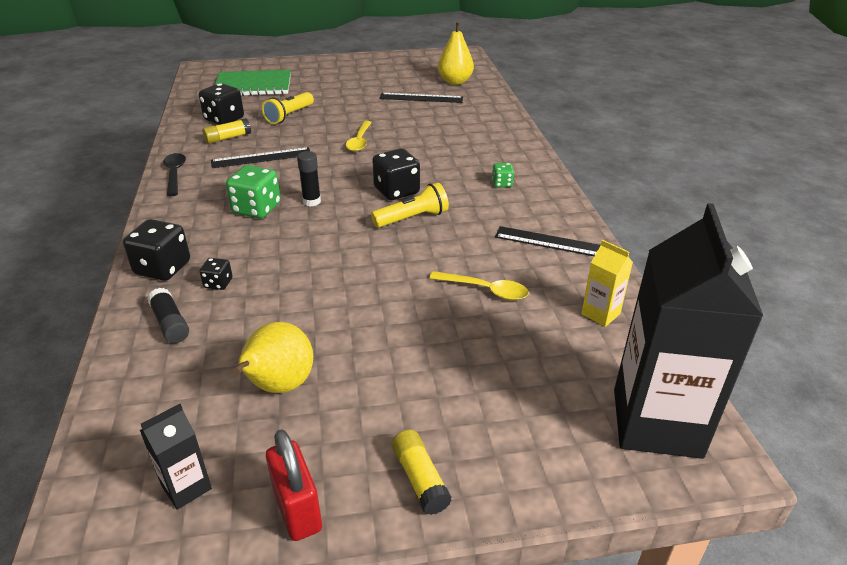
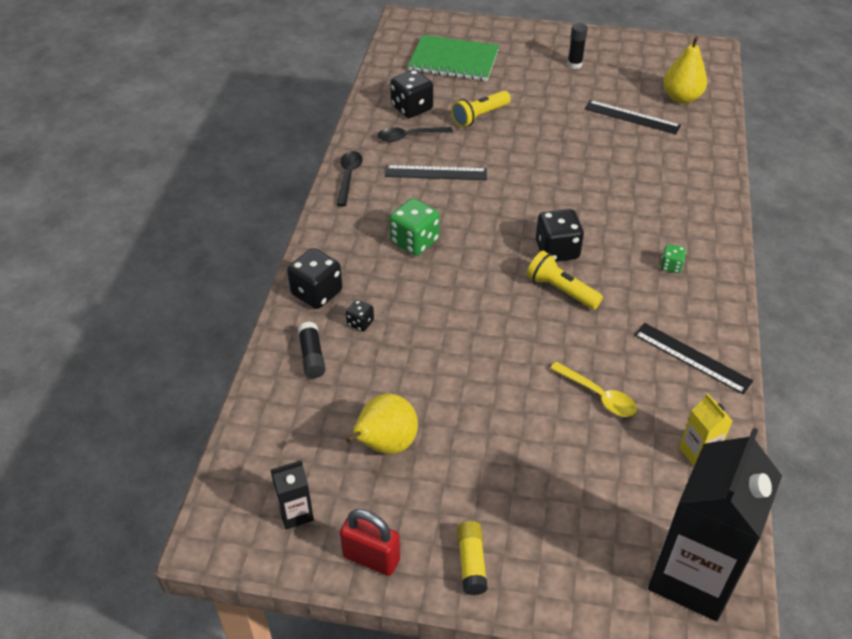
camera: 20 degrees right, 10 degrees up
yellow glue stick [203,118,251,144] -> black spoon [377,127,453,142]
red padlock [266,429,322,541] -> red padlock turned 60 degrees counterclockwise [340,509,400,576]
black glue stick [297,151,321,206] -> black glue stick moved to [567,23,588,69]
yellow spoon [346,121,372,152] -> none
yellow flashlight [371,182,449,228] -> yellow flashlight turned 135 degrees counterclockwise [527,251,603,310]

